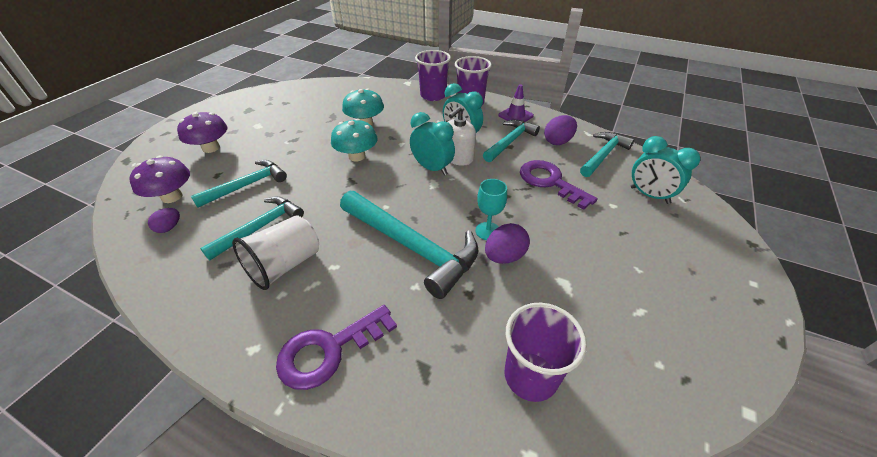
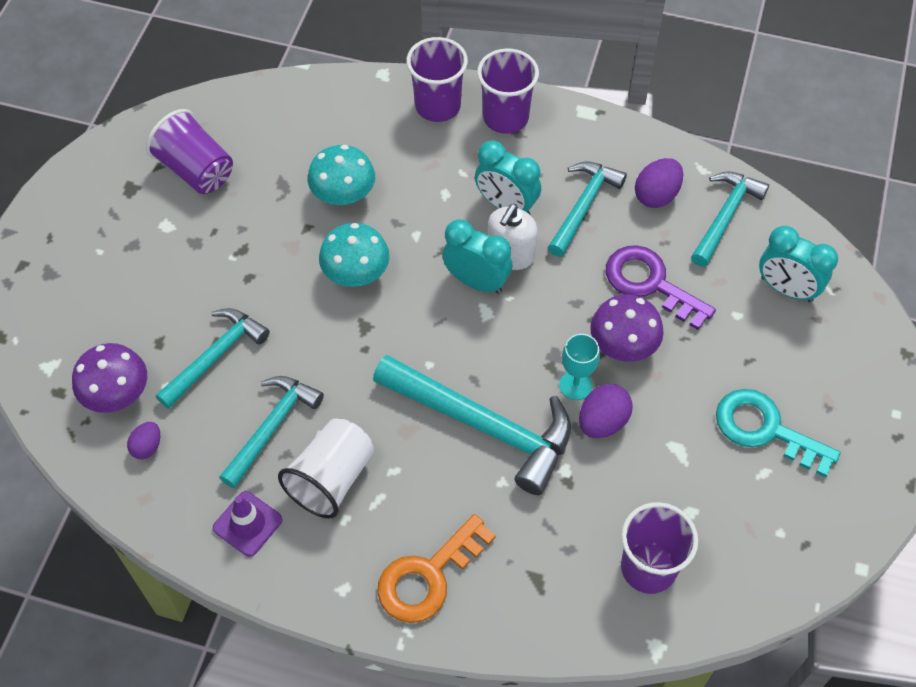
camera: 10 degrees left, 15 degrees up
purple mushroom [177,112,228,153] -> purple mushroom moved to [590,295,664,362]
purple key [276,305,397,390] -> orange key [377,514,496,623]
purple traffic cone [498,84,534,122] -> purple traffic cone moved to [213,491,282,557]
none -> purple cup [146,109,233,194]
none -> turquoise key [716,389,841,477]

